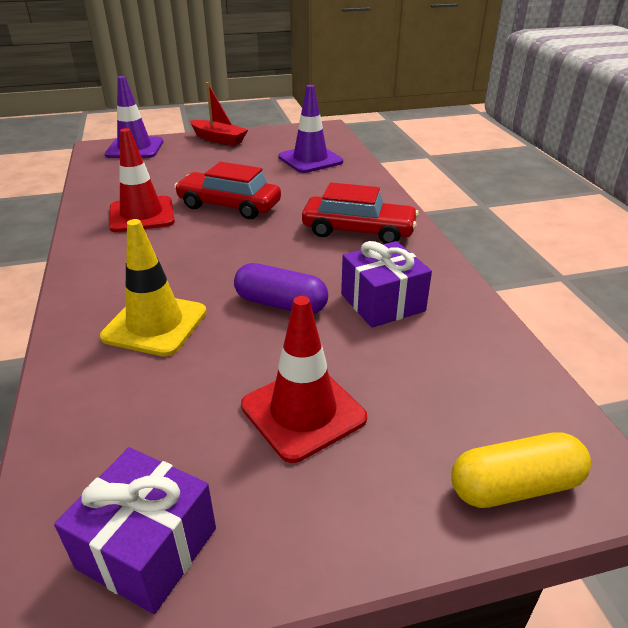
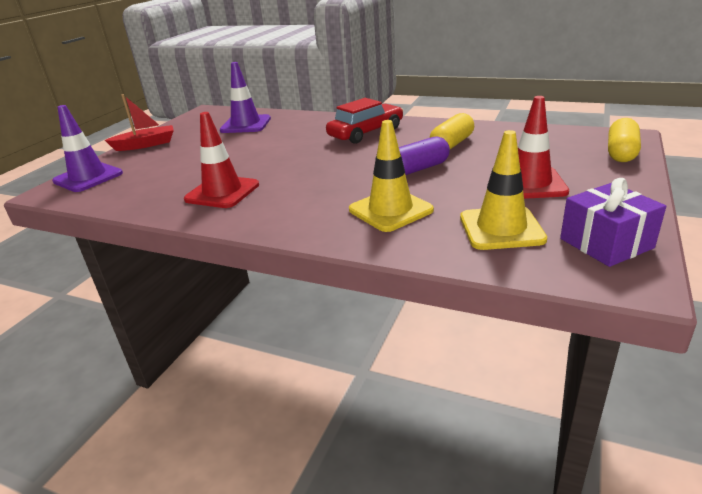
camera: 50 degrees left, 5 degrees down
red car [174,162,281,219] -> none
purple gift [341,241,432,328] -> yellow capsule [430,113,474,149]
none -> yellow traffic cone [460,130,547,250]

